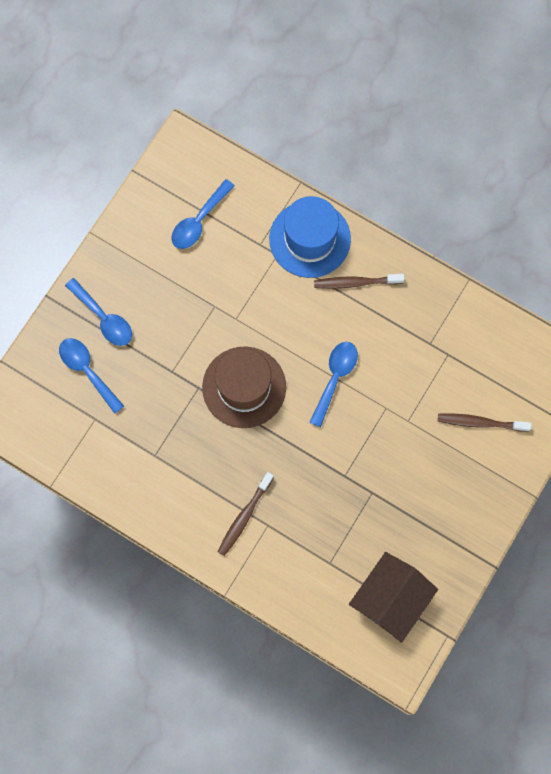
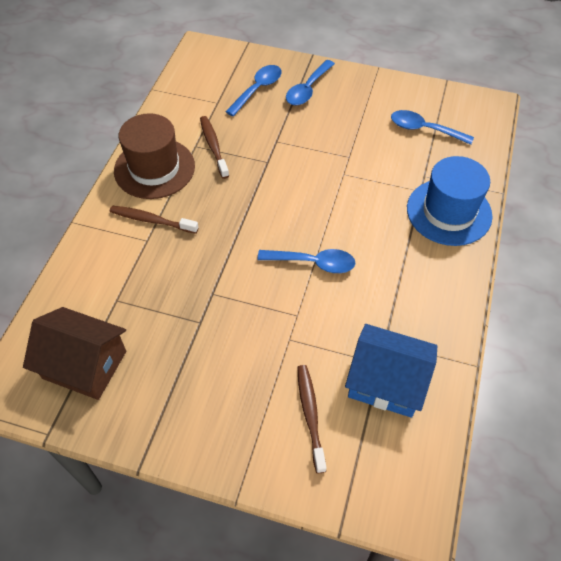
camera: 75 degrees right, 20 degrees down
brown hat [202,347,286,428] -> brown hat moved to [114,113,195,199]
brown toothbrush [314,274,405,289] -> brown toothbrush moved to [200,116,229,179]
none -> blue house [345,324,437,418]

